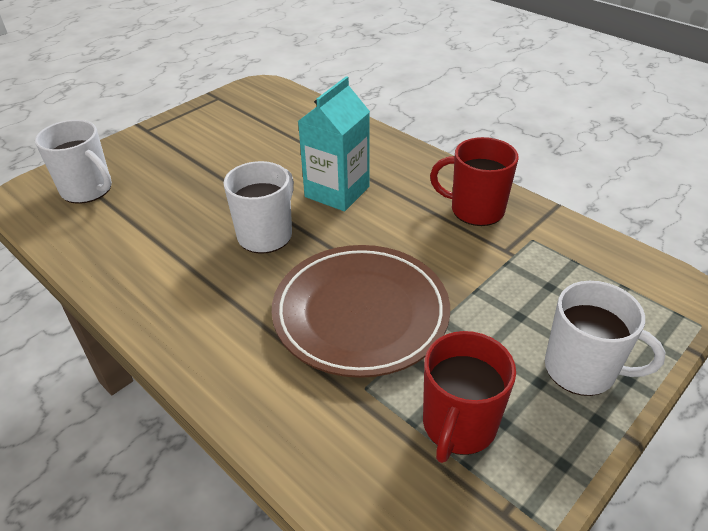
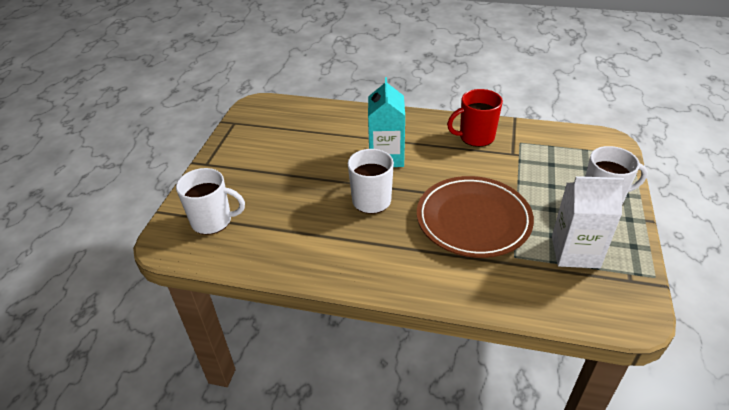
camera: 30 degrees left, 0 degrees up
red mug [423,331,516,463] -> white carton [552,176,624,268]

